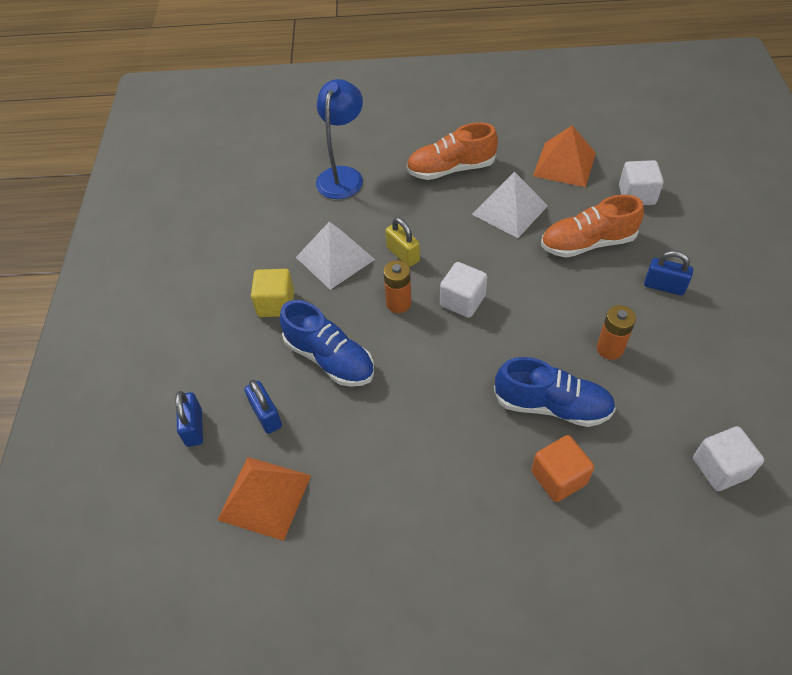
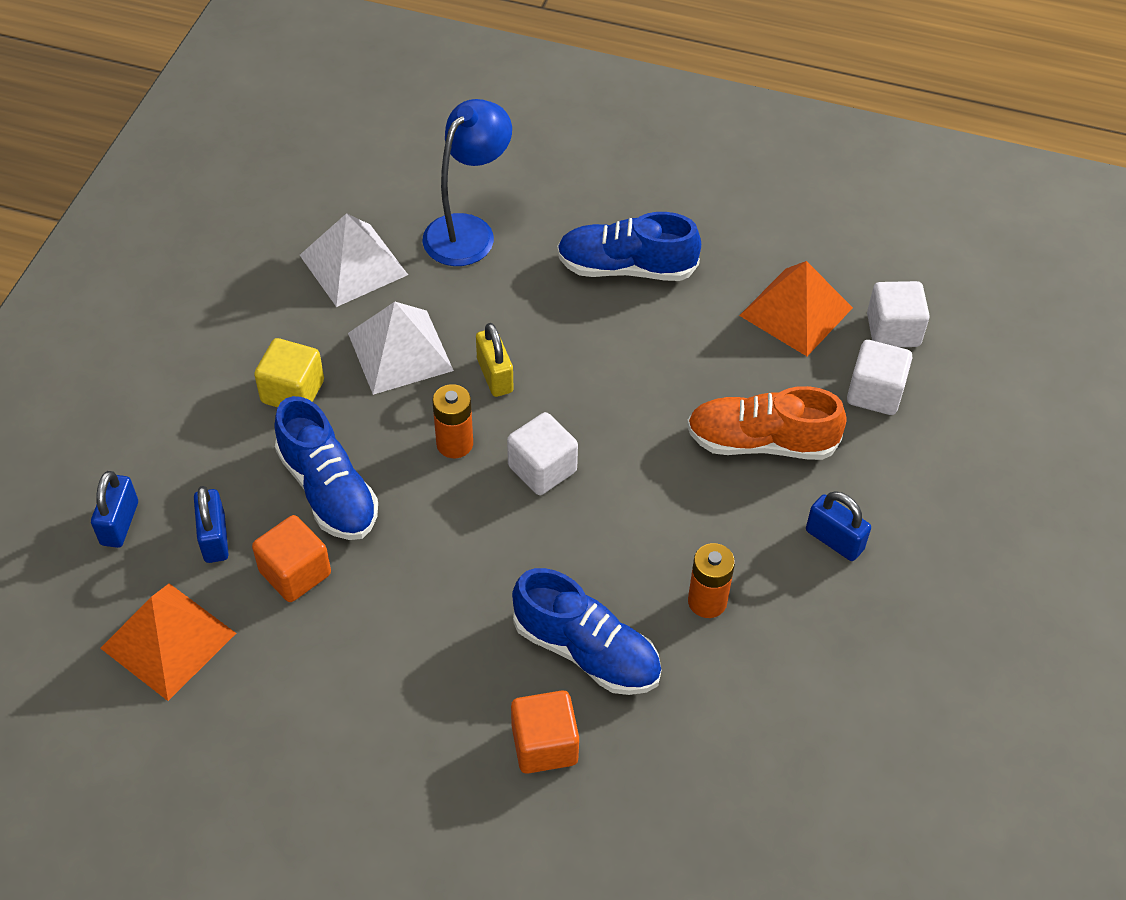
camera: 15 degrees right, 0 degrees up
orange shoe [406,122,498,180] -> blue shoe [557,212,701,281]
white pyramid [472,172,548,238] -> white pyramid moved to [300,213,408,307]
white cube [693,426,764,491] -> white cube moved to [867,281,930,347]
none -> orange cube [252,515,331,602]

